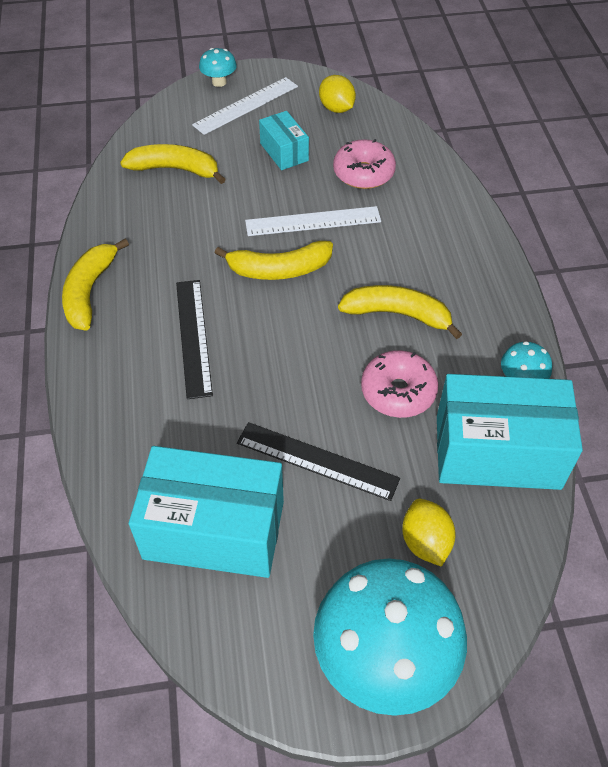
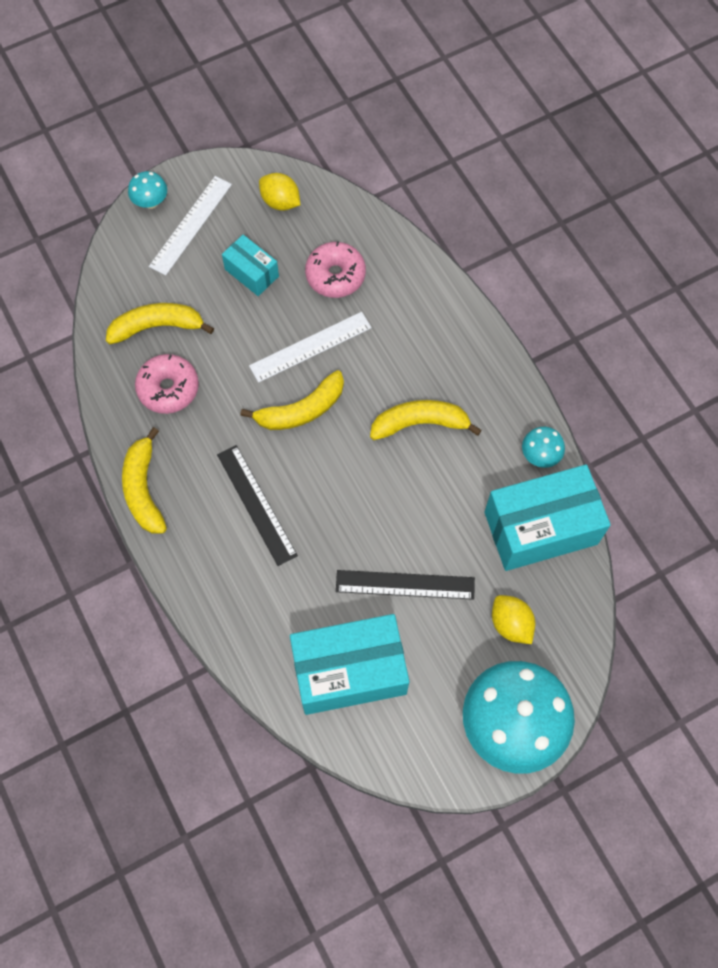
camera: 20 degrees left, 15 degrees up
pink donut [361,350,439,418] -> pink donut moved to [135,354,199,414]

